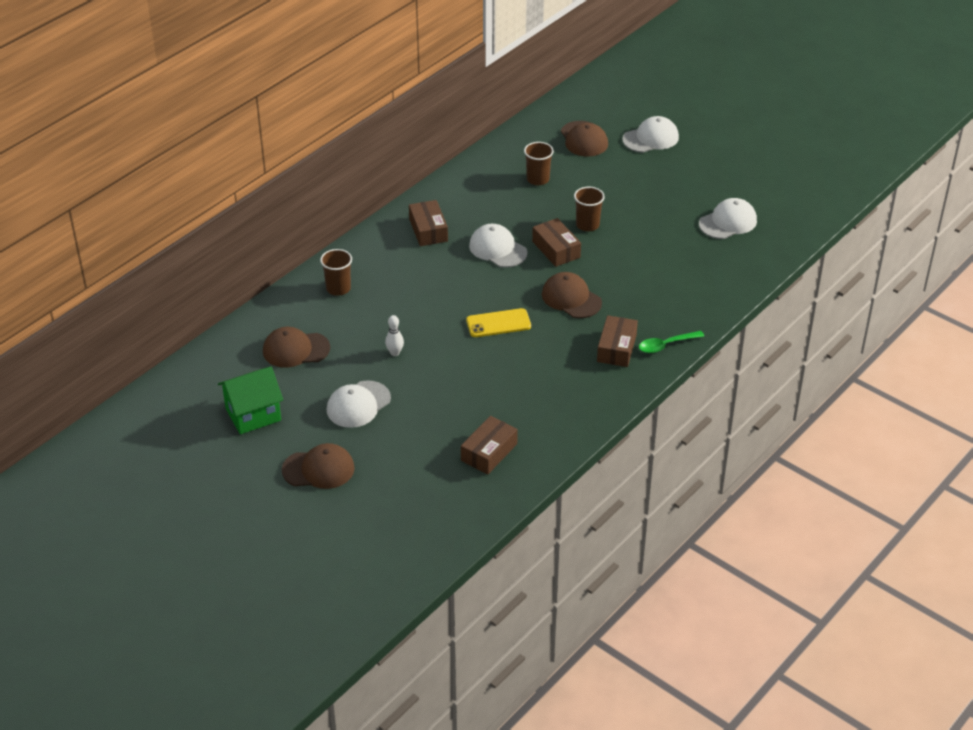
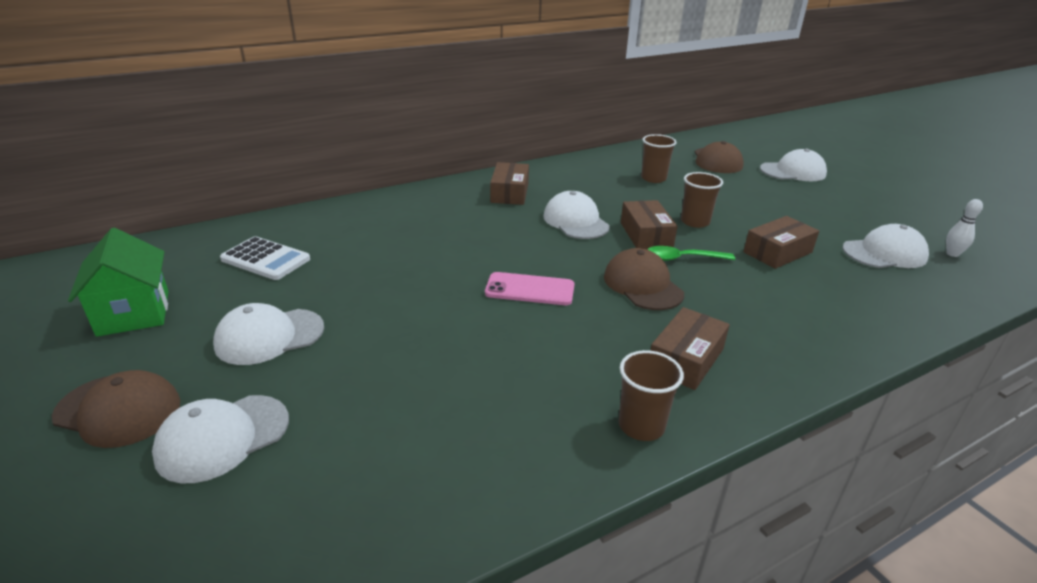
camera: 20 degrees right, 10 degrees down
green house [218,367,283,434] -> green house turned 75 degrees clockwise [68,228,169,337]
brown cap [263,327,330,368] -> white calculator [220,236,310,280]
brown cup [320,249,352,296] -> brown cup moved to [619,350,684,441]
white bowling pin [385,315,404,356] -> white bowling pin moved to [946,199,983,257]
brown box [461,416,518,474] -> brown box moved to [743,216,819,269]
yellow phone [466,308,531,337] -> pink phone [485,272,574,305]
green spoon [639,331,704,353] -> green spoon moved to [647,246,735,261]
none -> white cap [152,395,289,483]

